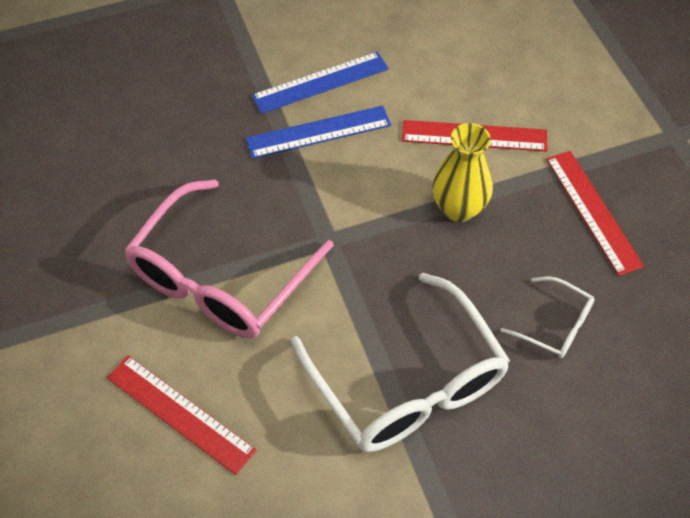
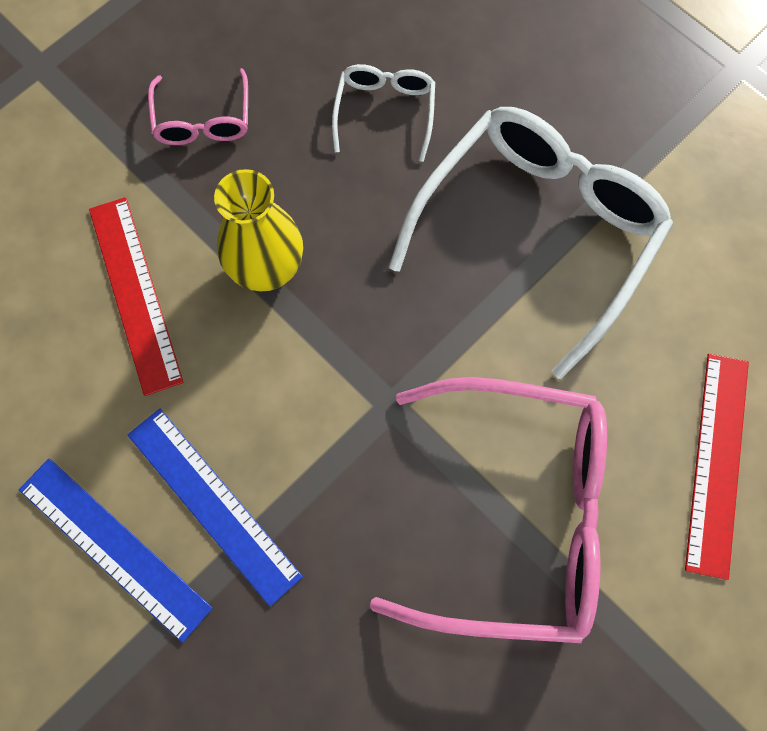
camera: 115 degrees left, 15 degrees up
red ruler [546,151,644,276] -> pink glasses [148,68,248,145]

